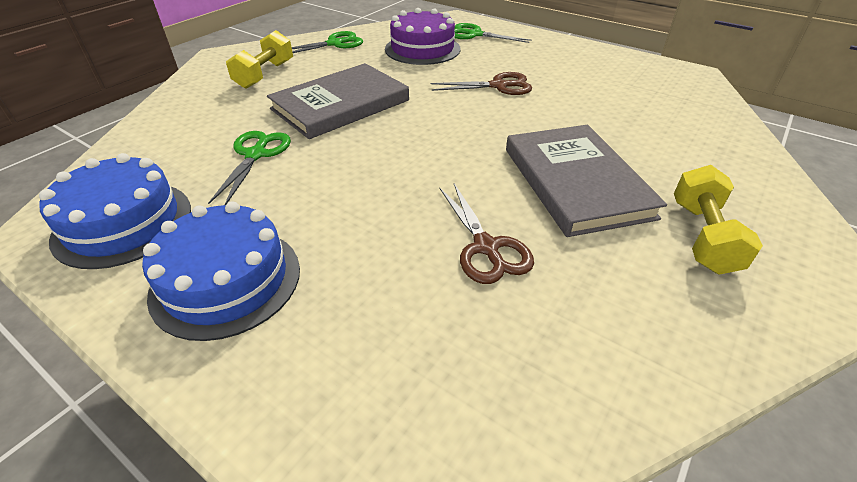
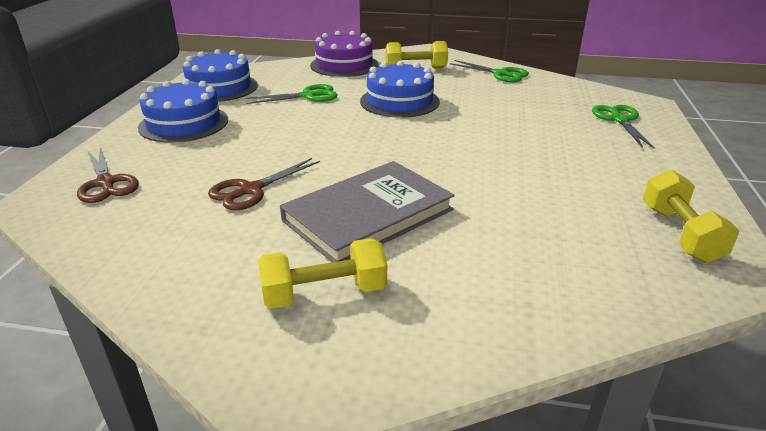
camera: 65 degrees right, 10 degrees down
grey book [267,63,409,139] -> blue cake [360,61,440,118]
purple cake [385,8,460,65] -> purple cake moved to [310,31,379,77]
brown scissors [430,72,532,95] -> brown scissors moved to [77,146,139,203]
none -> yellow dumbbell [643,169,739,263]

